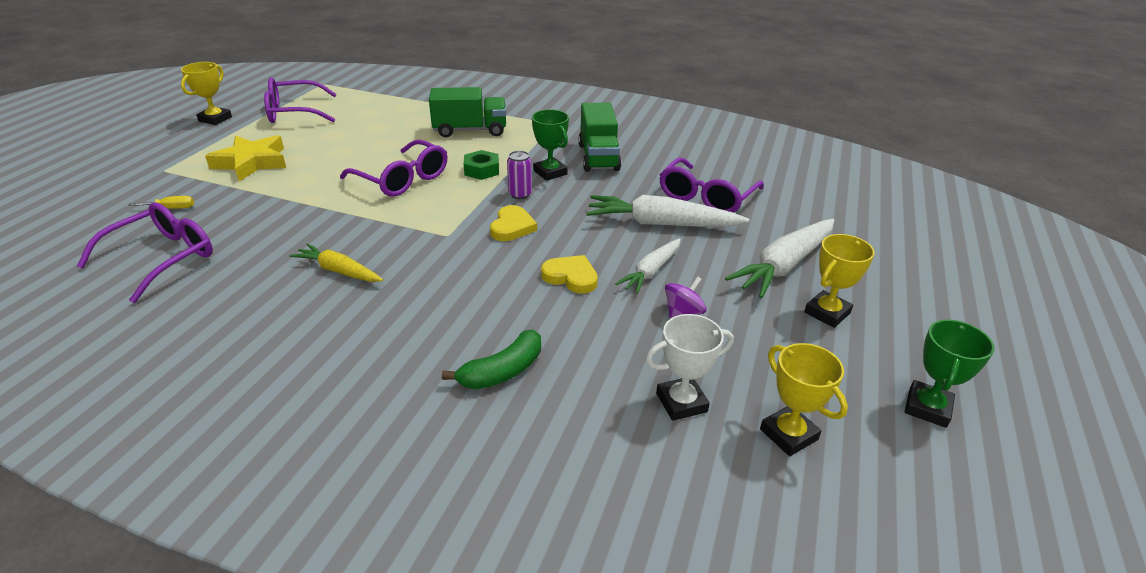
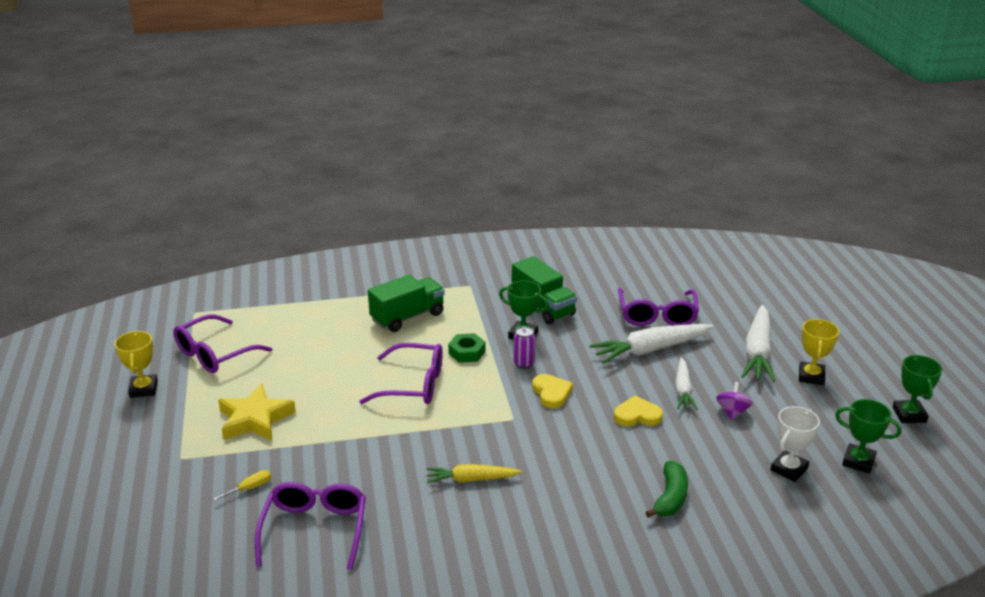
camera: 30 degrees left, 5 degrees down
yellow trophy [760,343,848,456] -> green trophy [835,399,901,474]

